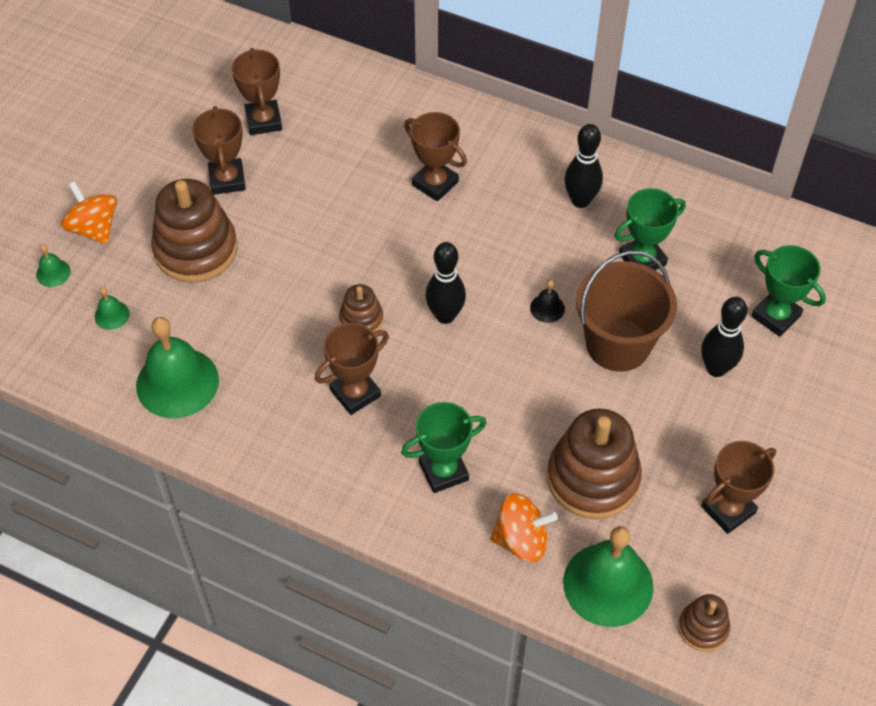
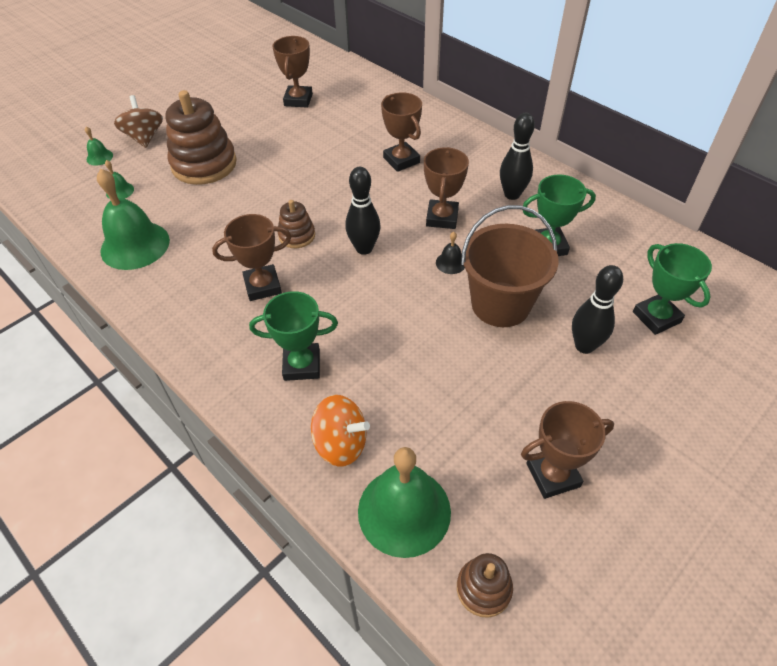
camera: 20 degrees right, 5 degrees down
orange spinning top [61,181,117,244] -> brown spinning top [114,95,163,148]
brown trophy [192,106,246,195] -> brown trophy moved to [424,147,469,229]
brown stacking toy [547,408,642,519] -> none

